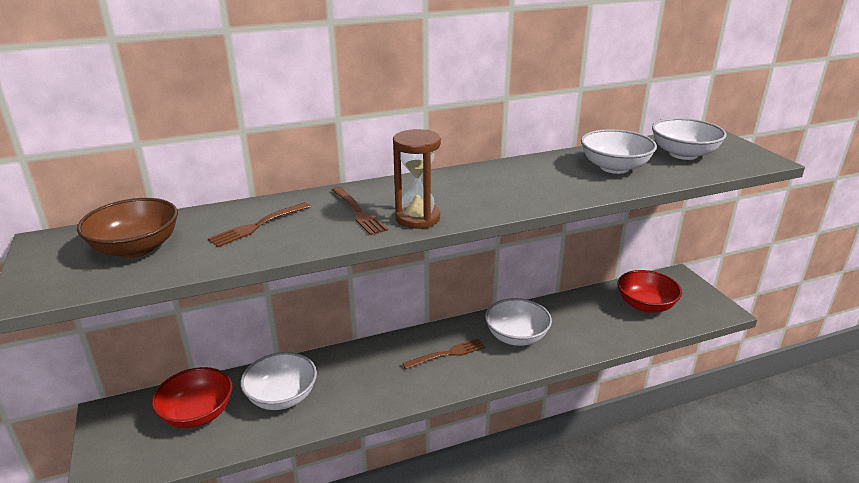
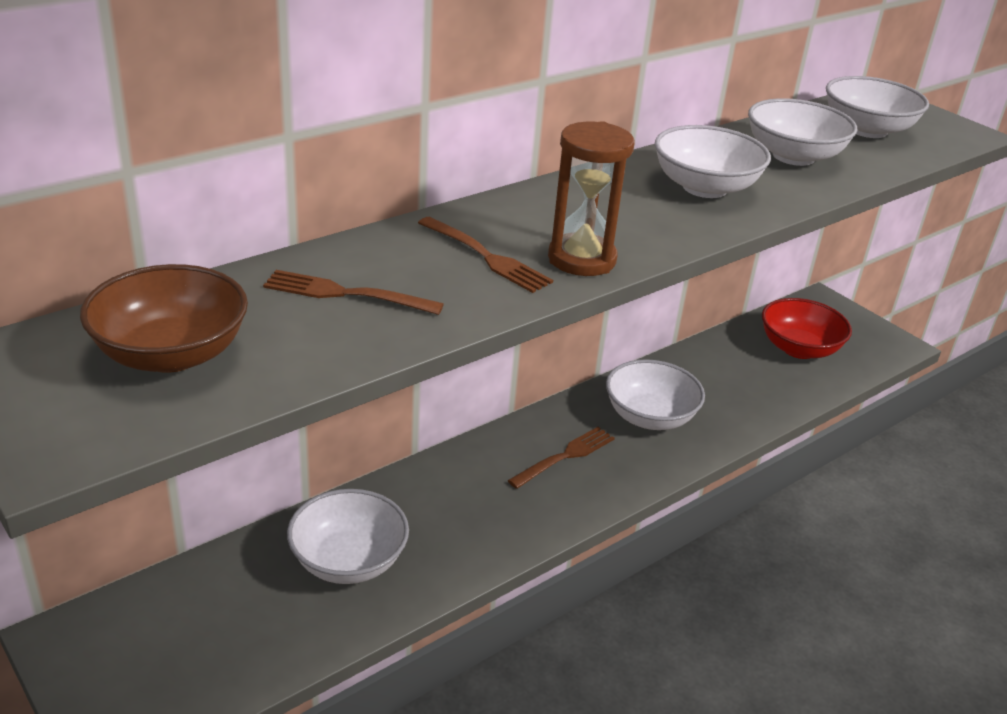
camera: 20 degrees left, 5 degrees up
red bowl [151,367,233,428] -> none
brown fork [208,202,311,247] -> brown fork turned 75 degrees clockwise [263,270,444,315]
none -> white bowl [655,125,771,198]

